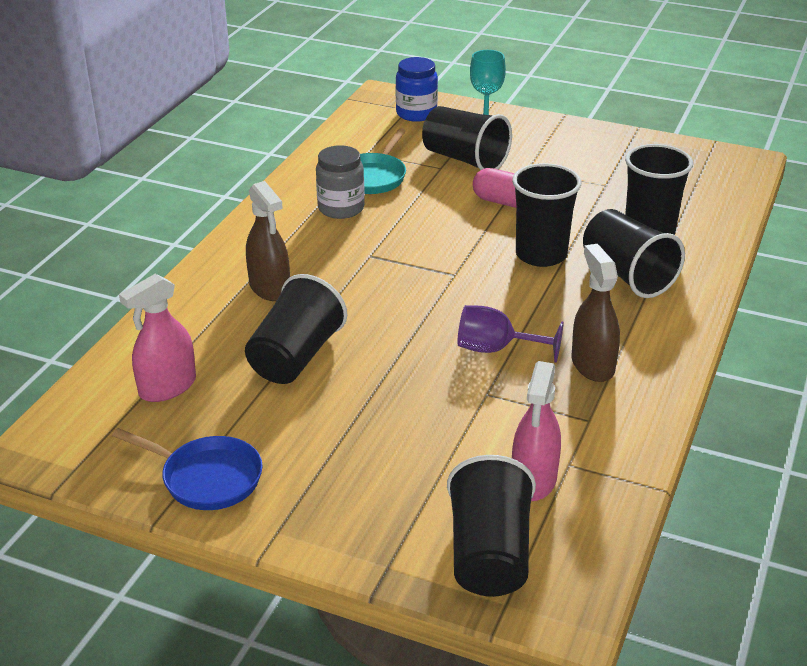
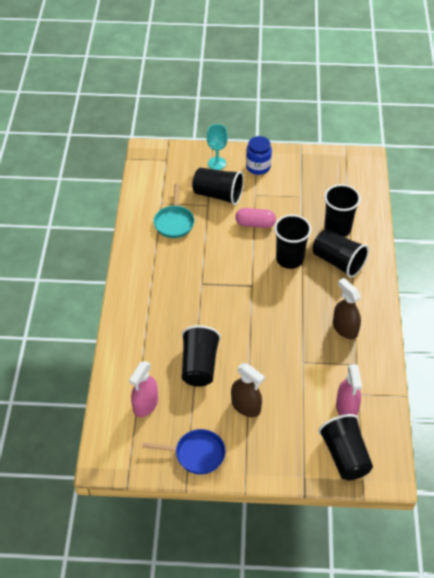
camera: 20 degrees left, 15 degrees up
brown spray bottle [246,181,290,301] -> brown spray bottle moved to [231,363,265,417]
grey jar [316,145,365,219] -> none
blue jar [396,57,438,122] -> blue jar moved to [246,136,272,175]
purple goblet [458,305,564,363] -> none

